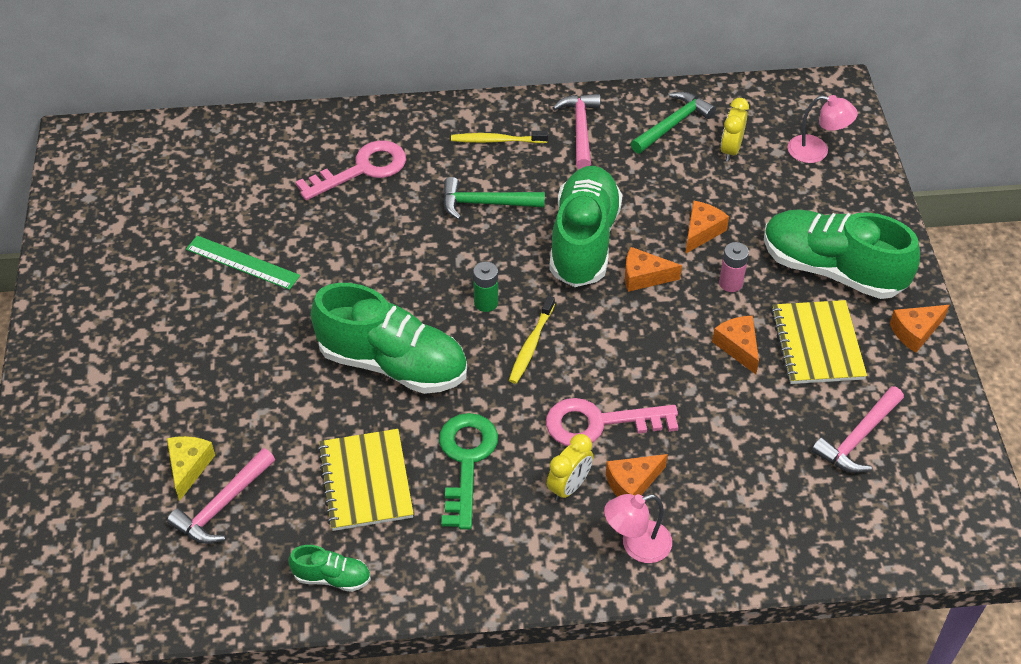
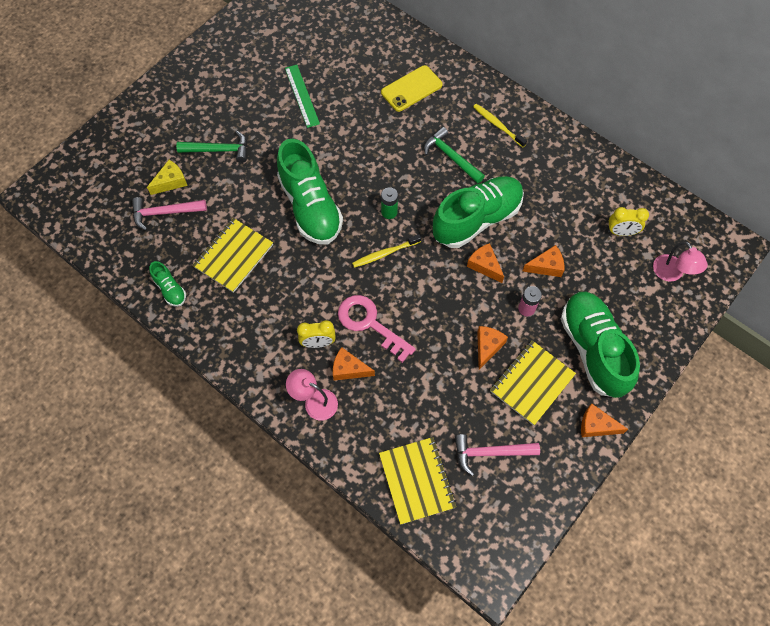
camera: 45 degrees right, 15 degrees up
pink key [295,140,406,200] -> yellow phone [381,65,443,112]
green key [439,413,498,530] -> none
pink hammer [553,94,601,169] -> none
green hammer [631,92,716,154] -> green hammer moved to [176,131,248,163]
yellow clock [721,98,749,162] -> yellow clock turned 150 degrees counterclockwise [608,207,649,236]
none -> yellow notebook [379,437,456,525]

